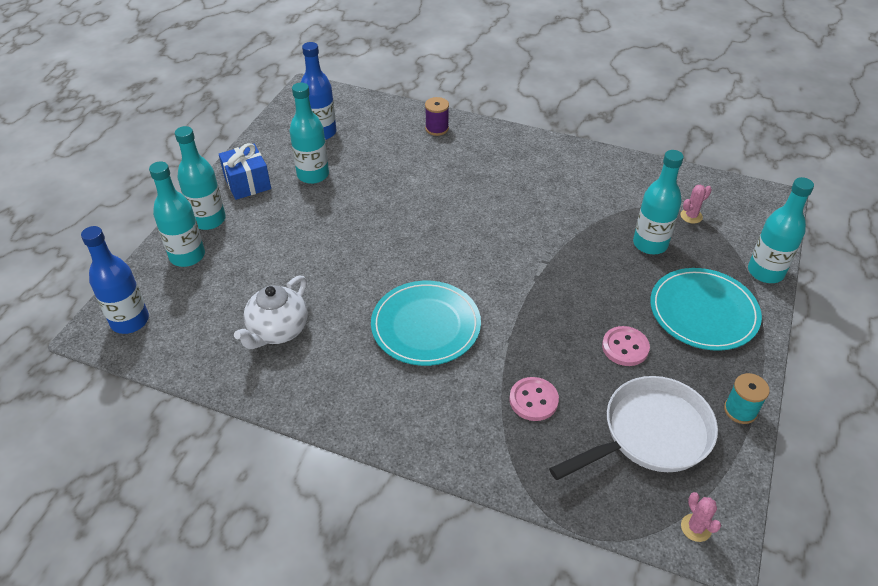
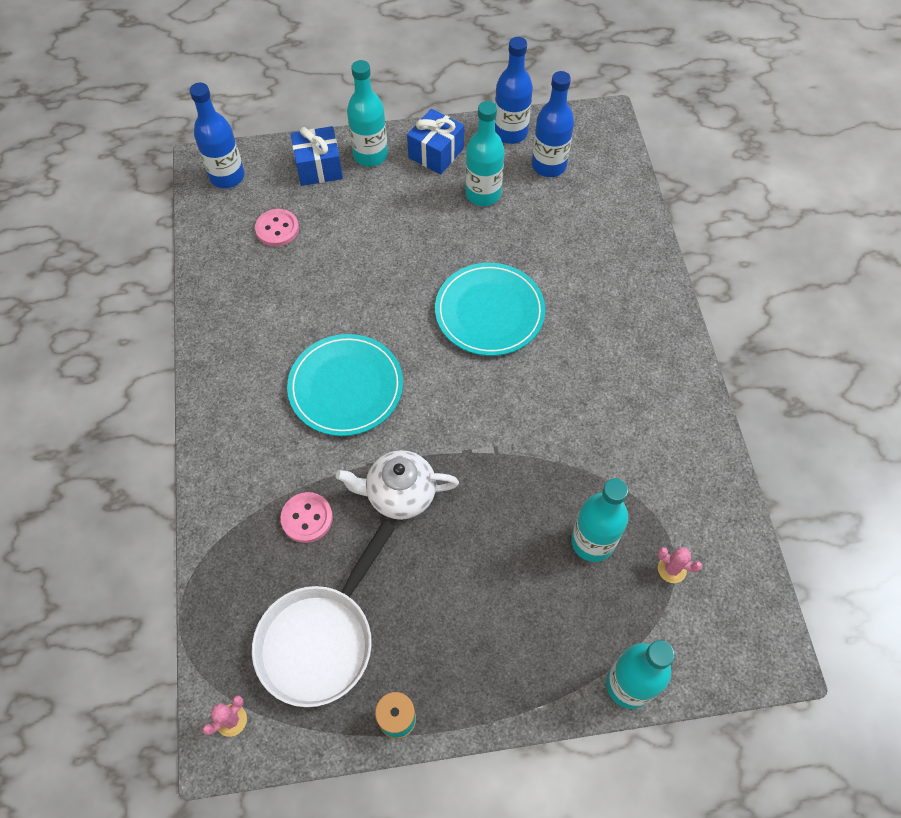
camera: 60 degrees right, 15 degrees up
turquoise bottle [149,162,205,267] -> blue gift [291,126,343,186]
white teapot [234,276,308,349] -> white teapot moved to [336,450,459,520]
purple spool [425,97,449,136] -> none
white pan [549,376,718,480] -> white pan turned 90 degrees clockwise [252,521,395,707]
pink button [602,326,650,366] -> pink button moved to [255,209,299,247]
turquoise plate [650,268,762,351] -> turquoise plate moved to [435,263,545,356]
none -> blue bottle [495,37,533,144]

